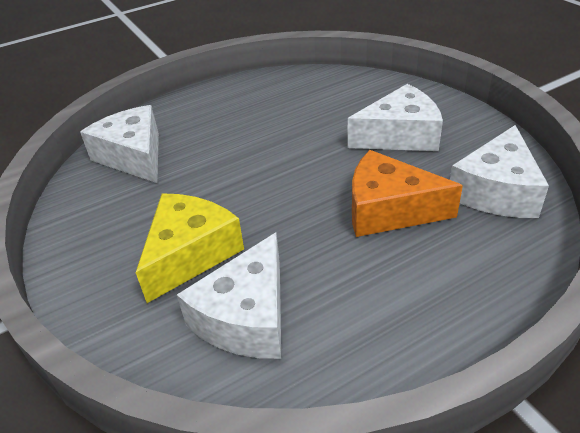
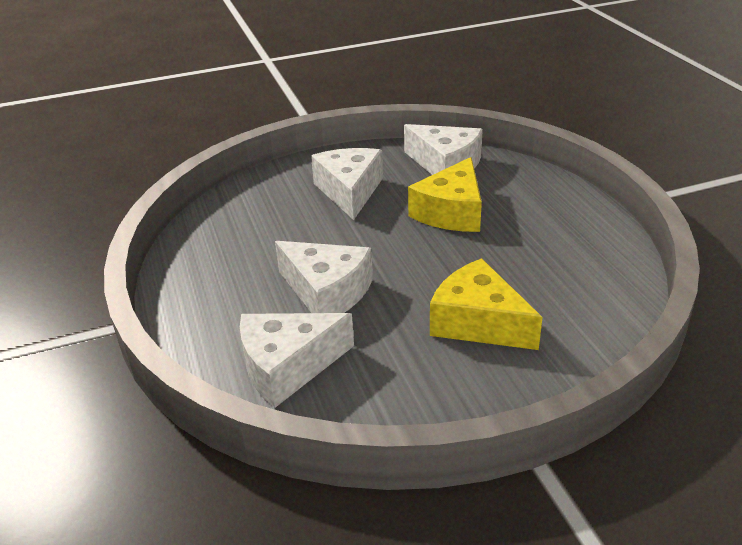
camera: 80 degrees left, 5 degrees down
white cheese [177,233,281,359] -> white cheese moved to [275,241,373,313]
orange cheese [352,150,463,237] -> yellow cheese [408,157,482,232]

